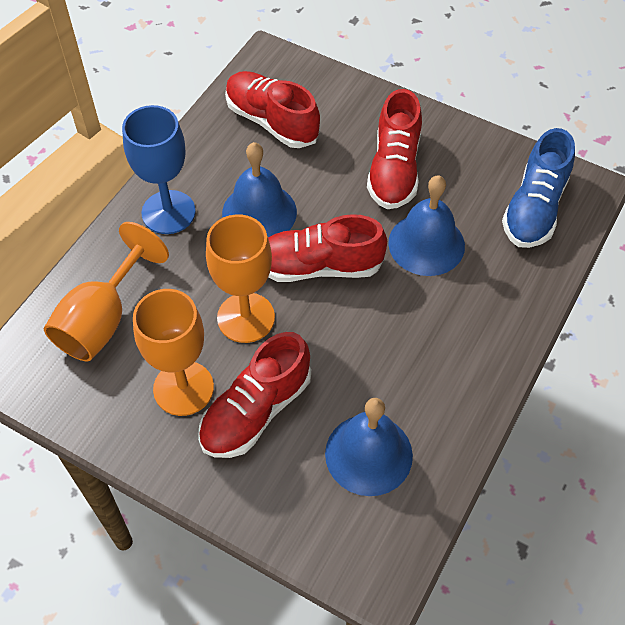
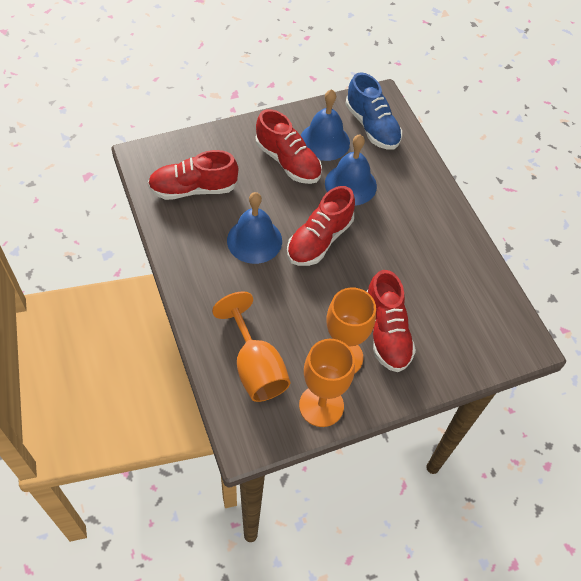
camera: 55 degrees left, 0 degrees up
blue goblet [122,105,196,234] -> none
orange goblet [206,214,275,343] -> orange goblet moved to [299,339,355,427]
blue bell [325,398,413,496] -> blue bell moved to [301,89,350,161]

